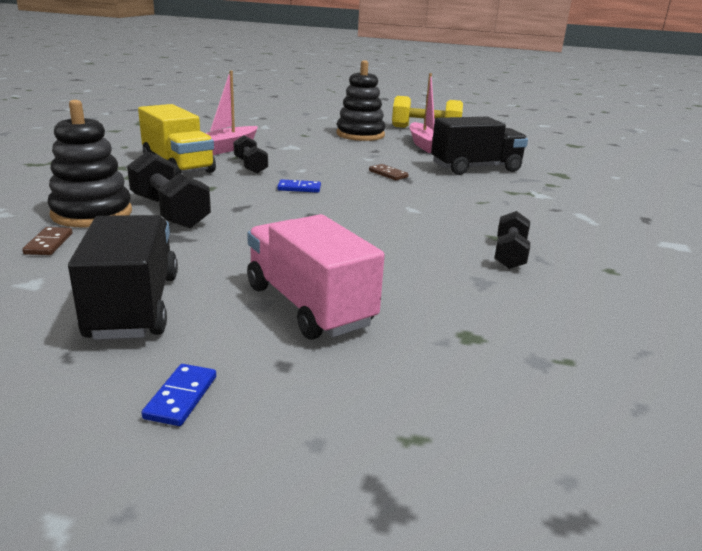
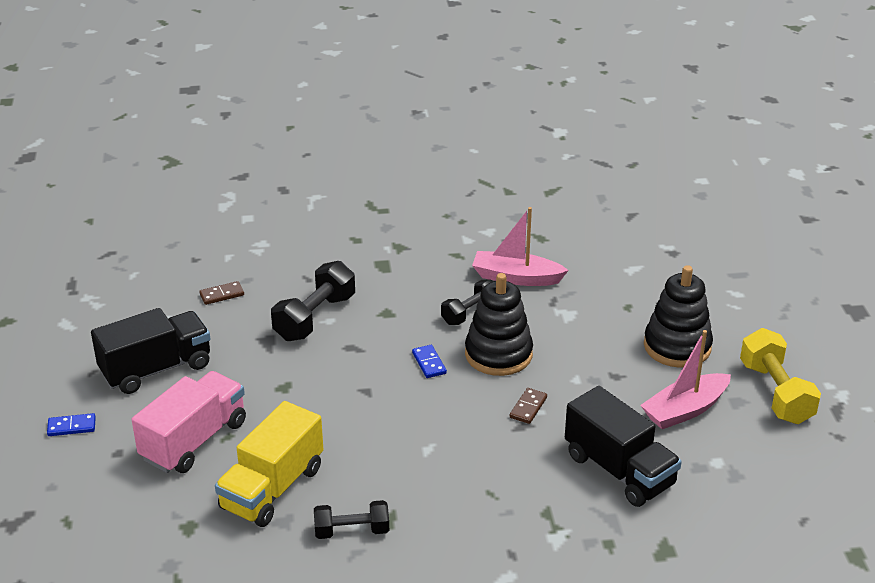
camera: 70 degrees right, 10 degrees up
black stacking toy [47,100,132,227] -> black stacking toy moved to [465,273,533,376]
yellow truck [138,104,216,176] -> yellow truck moved to [215,401,323,527]

